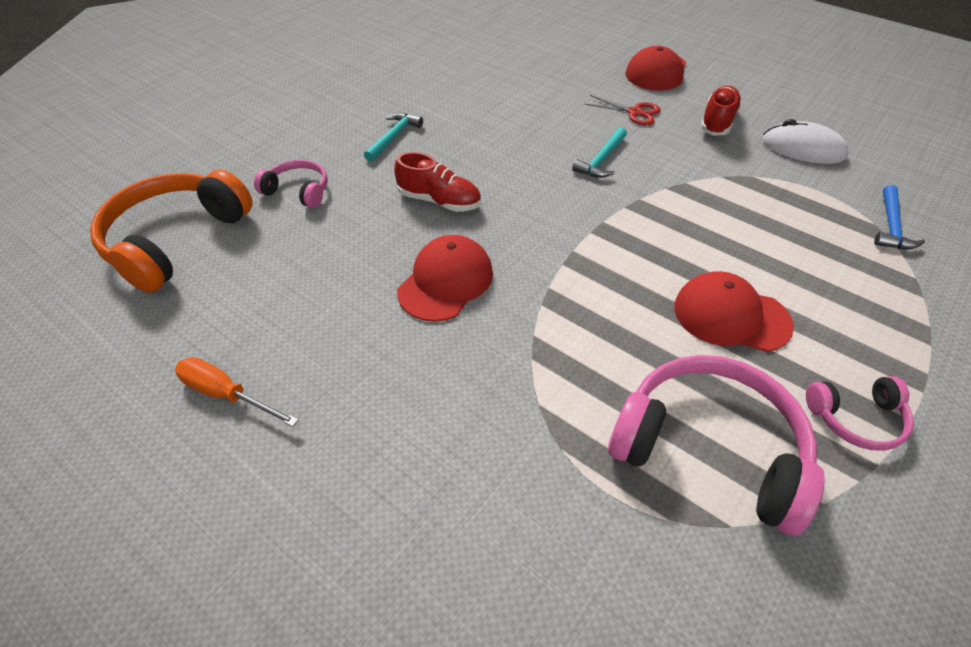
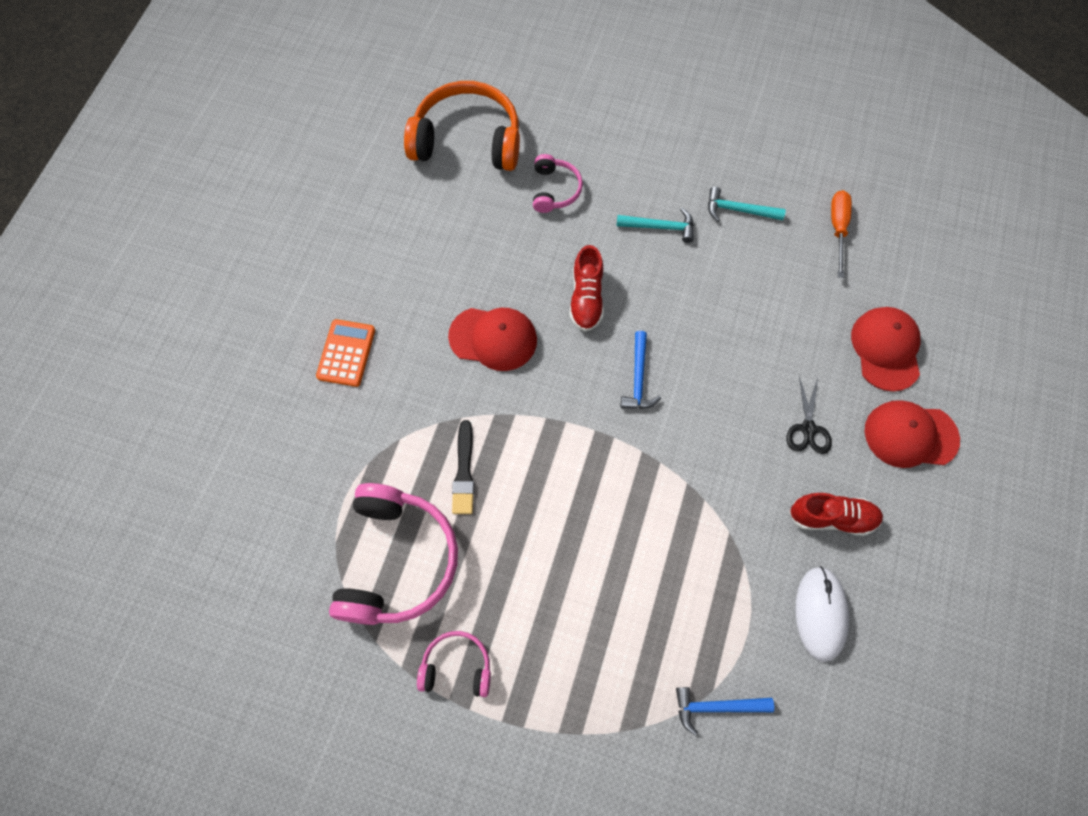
camera: 70 degrees right, 20 degrees up
orange screwdriver [175,357,298,427] -> orange screwdriver moved to [831,190,852,278]
turquoise hammer [572,127,627,178] -> turquoise hammer moved to [708,187,786,221]
red scissors [585,95,661,126] -> black scissors [786,376,832,454]
red cap [674,271,794,352] -> red cap moved to [851,307,920,392]
pink headphones [806,376,914,451] -> pink headphones turned 120 degrees clockwise [417,631,491,697]
none -> orange calculator [316,319,375,387]
none -> black brush [452,420,474,514]
none -> blue hammer [621,331,661,409]

